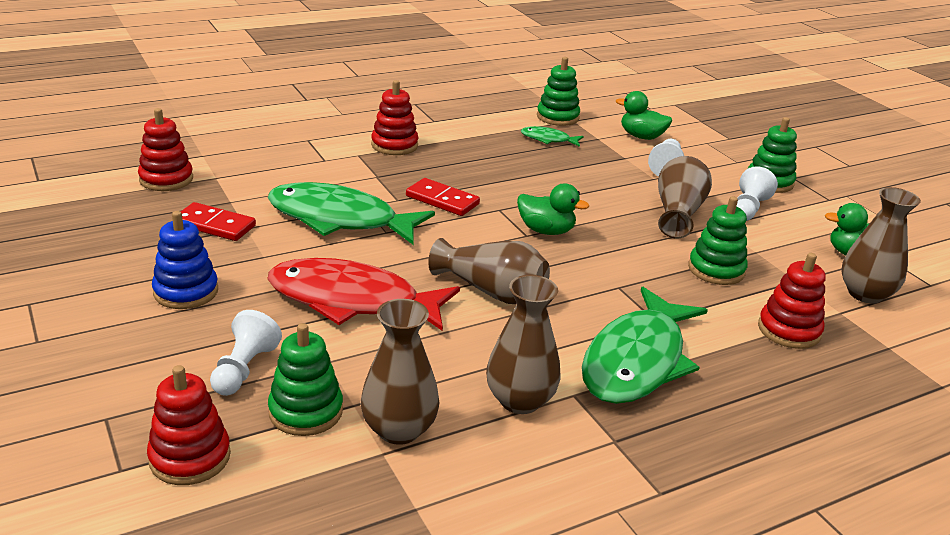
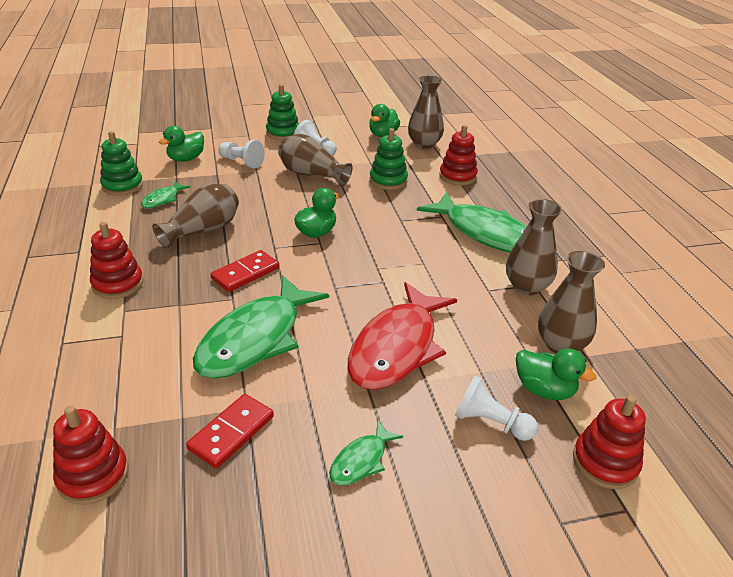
camera: 75 degrees left, 5 degrees up
blue stacking toy [152,211,218,309] -> green fish [329,421,403,485]
green stacking toy [268,323,343,436] -> green duck [516,349,596,400]
brown vase [428,238,550,304] -> brown vase moved to [152,183,239,250]

